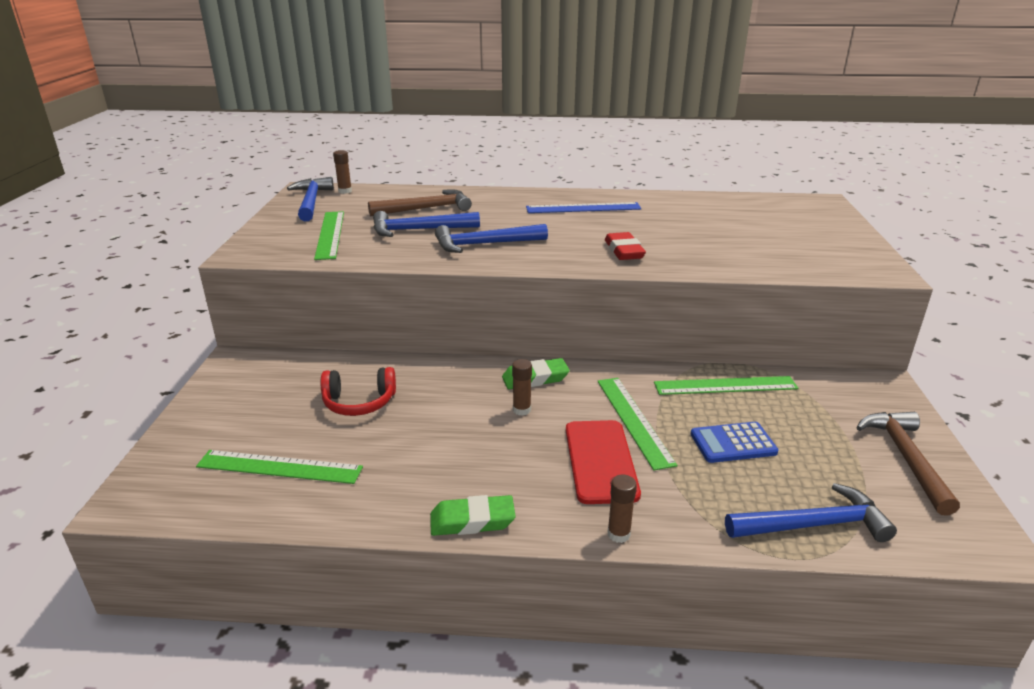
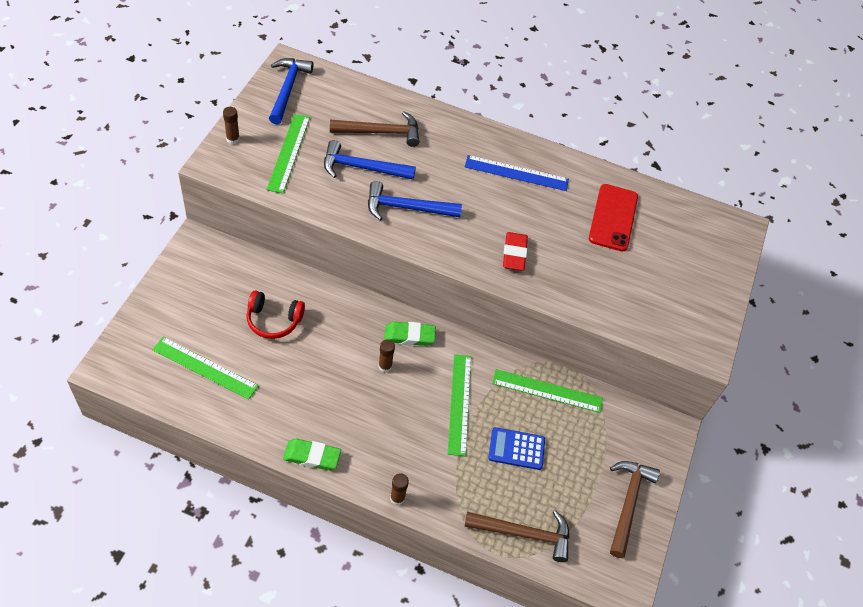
camera: 10 degrees right, 25 degrees up
brown glue stick [333,150,352,194] -> brown glue stick moved to [223,107,240,144]
red phone [566,420,641,504] -> red phone moved to [589,184,638,252]
blue hammer [725,483,897,542] -> brown hammer [465,510,570,562]

